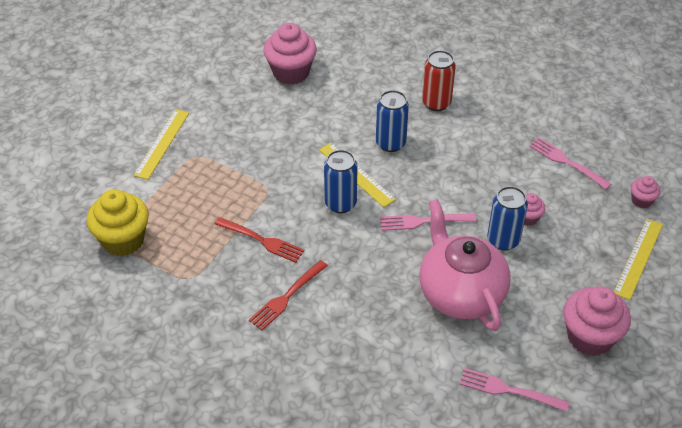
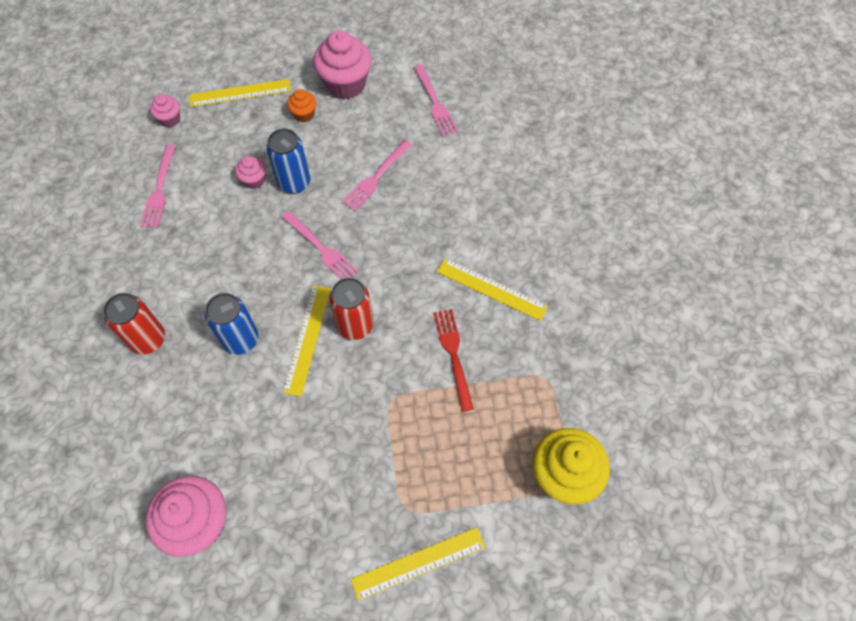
camera: 130 degrees left, 15 degrees up
red fork [249,260,328,330] -> yellow ruler [437,258,548,321]
blue can [324,150,358,213] -> red can [329,278,373,340]
pink teapot [419,199,511,331] -> pink fork [342,140,412,212]
none -> orange cupcake [287,89,316,122]

